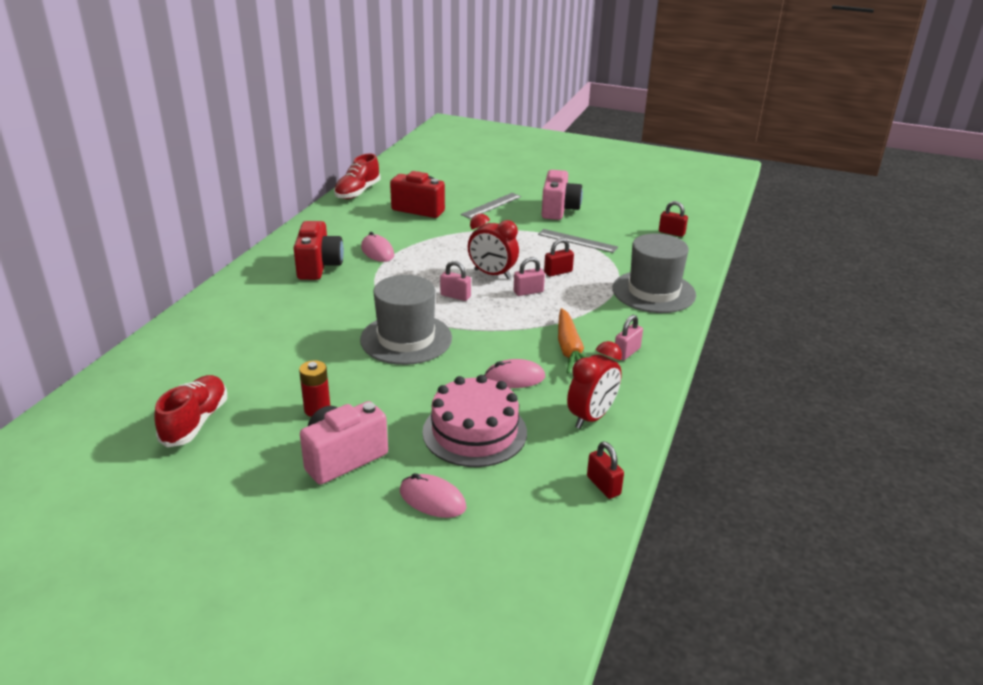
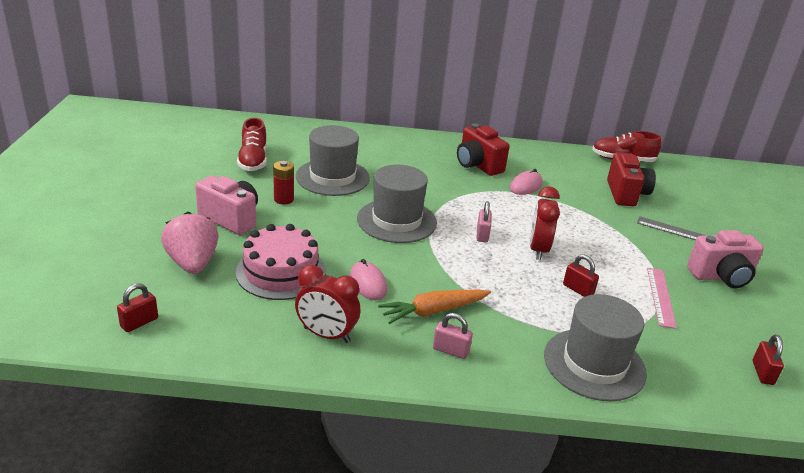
camera: 70 degrees right, 0 degrees up
red shoe [154,375,227,447] -> red shoe turned 90 degrees clockwise [237,118,267,171]
red camera [294,221,344,280] -> red camera turned 75 degrees clockwise [457,123,510,176]
pink mouse [400,473,466,518] -> pink strawberry [161,211,219,274]
pink padlock [514,257,545,296] -> none
grey ruler [538,229,618,253] -> pink ruler [647,268,677,329]
red padlock [587,442,624,499] -> red padlock moved to [117,283,158,332]
none -> grey hat [296,125,370,196]

